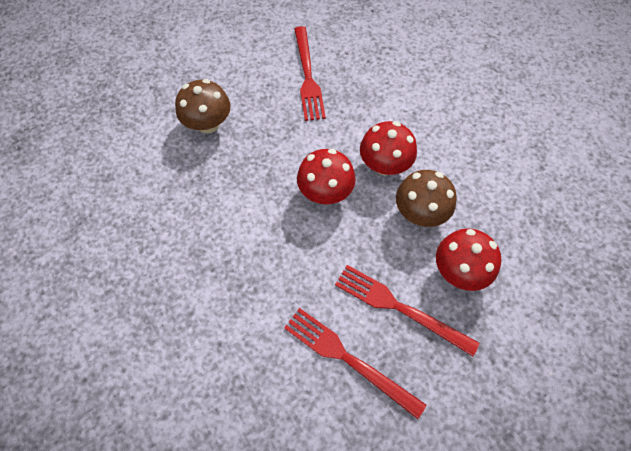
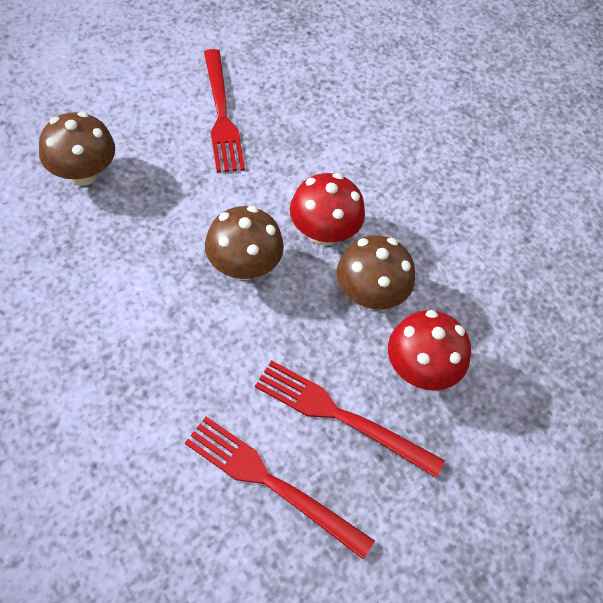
camera: 10 degrees left, 5 degrees down
red mushroom [297,149,356,204] -> brown mushroom [205,206,284,280]

